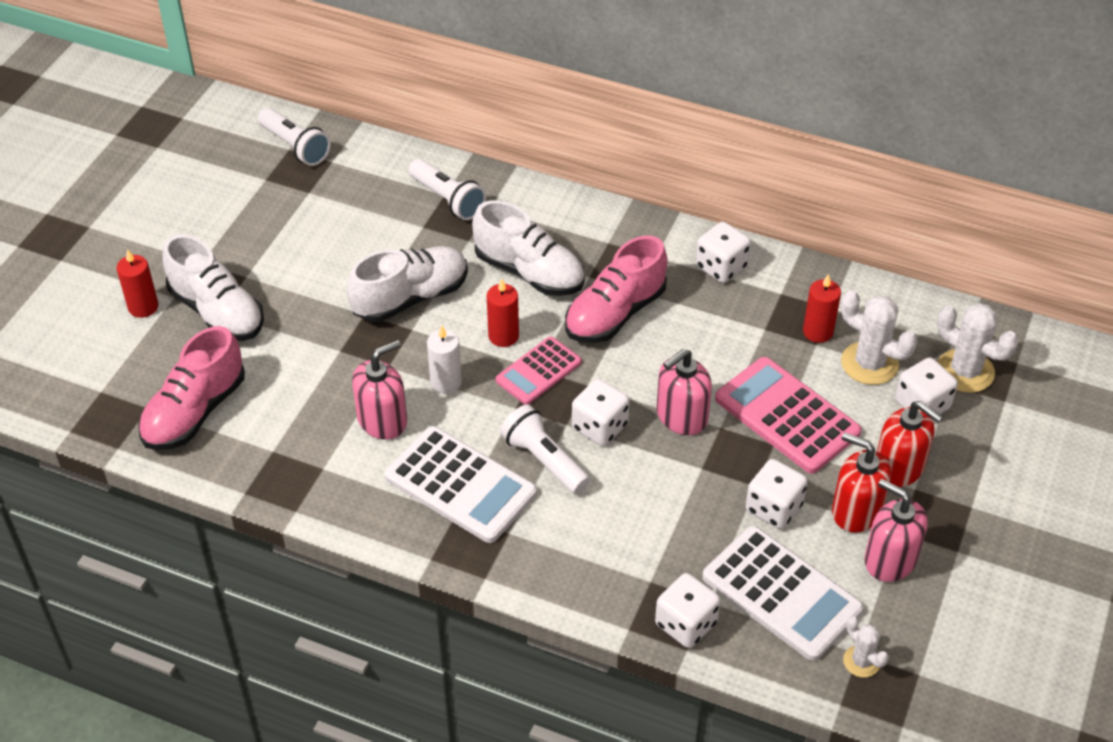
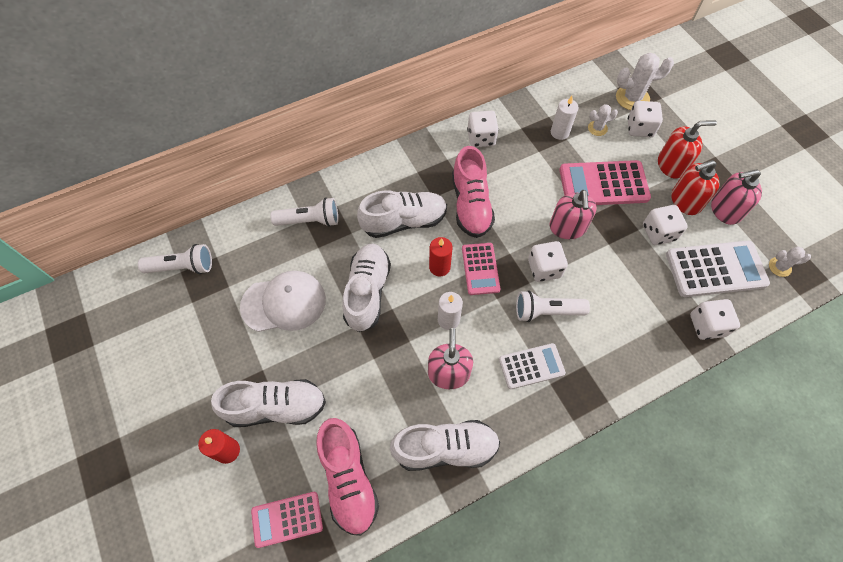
camera: 50 degrees left, 15 degrees up
white calculator [385,426,537,543] -> white calculator [499,343,566,389], size x0.62
red candle [803,274,841,343] -> white candle [551,96,578,140]
white cactus [841,290,917,385] -> white cactus [588,104,618,136], size x0.56
none -> white cap [240,271,326,332]
none -> pink calculator [251,492,323,548]
none -> white shoe [390,420,500,471]

